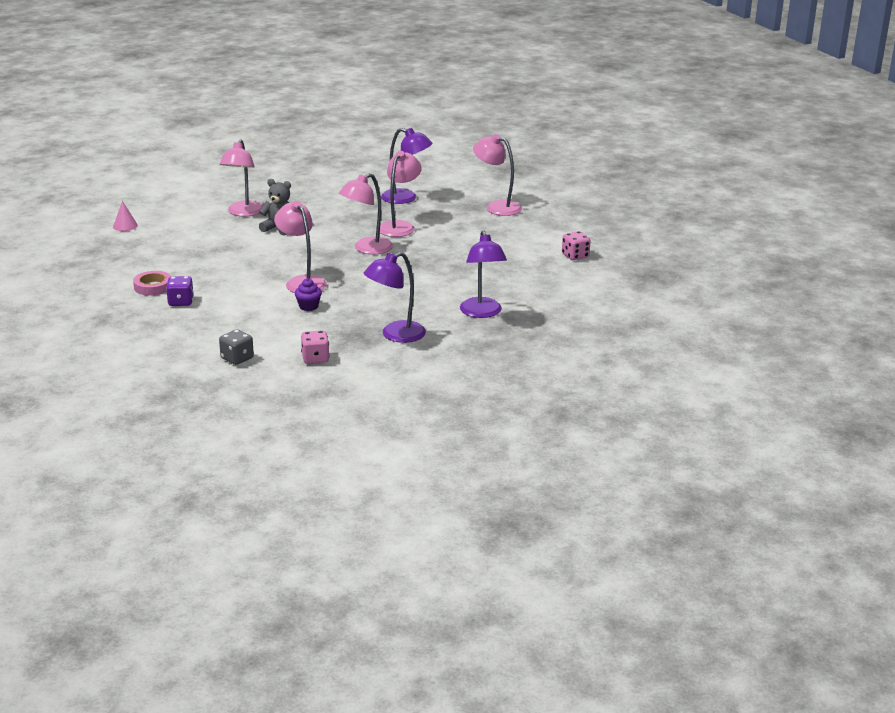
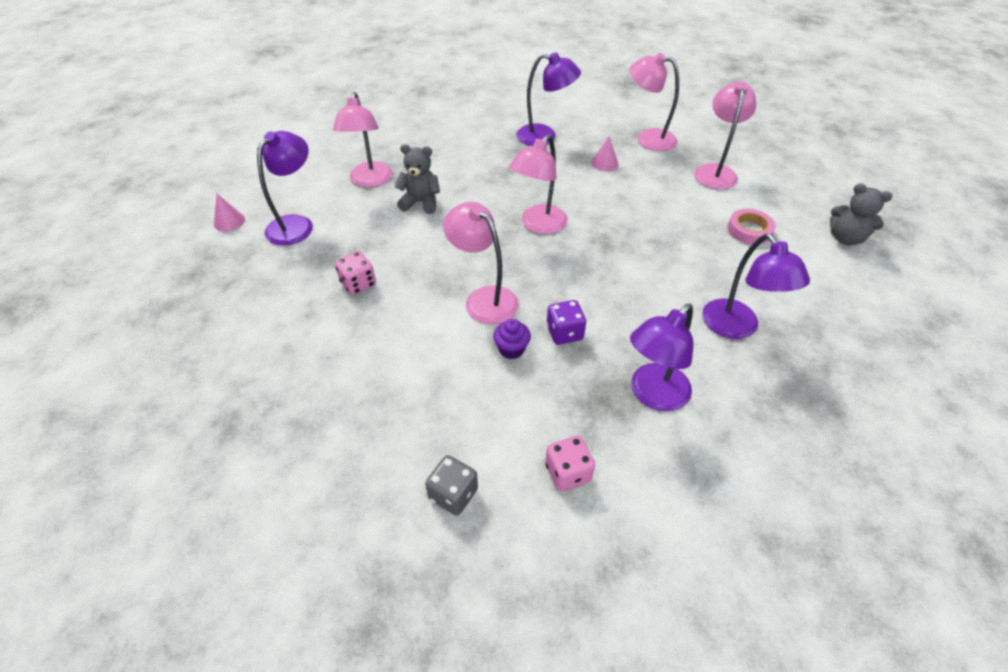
camera: 10 degrees left, 20 degrees up
pink tape [133,271,171,295] -> pink tape moved to [728,209,776,244]
purple dice [166,276,194,306] -> purple dice moved to [546,300,586,345]
pink lamp [380,151,422,237] -> pink lamp moved to [694,82,756,190]
pink dice [562,231,591,260] -> pink dice moved to [335,251,376,295]
none -> purple lamp [257,131,313,246]
none -> pink cone [591,136,619,171]
none -> grey teddy bear [830,183,893,246]

